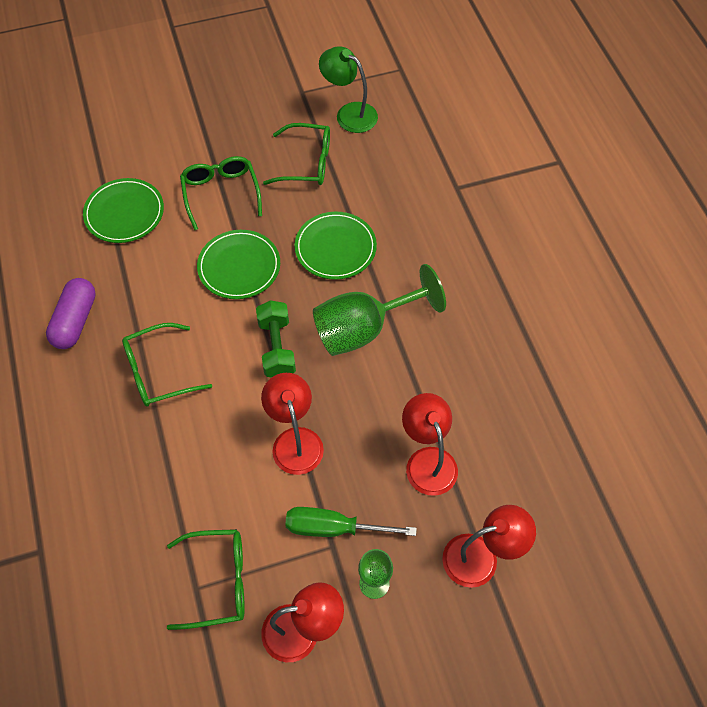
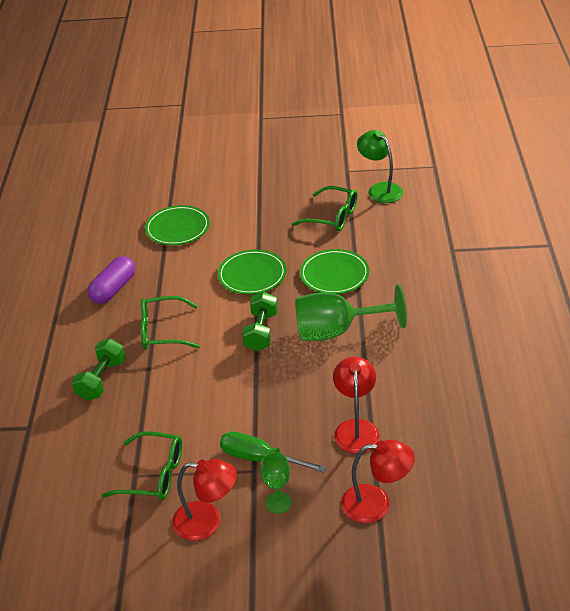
camera: 20 degrees right, 20 degrees down
green glasses [180,156,262,230] -> none
red lamp [261,373,324,475] -> none
none -> green dumbbell [72,338,125,401]

